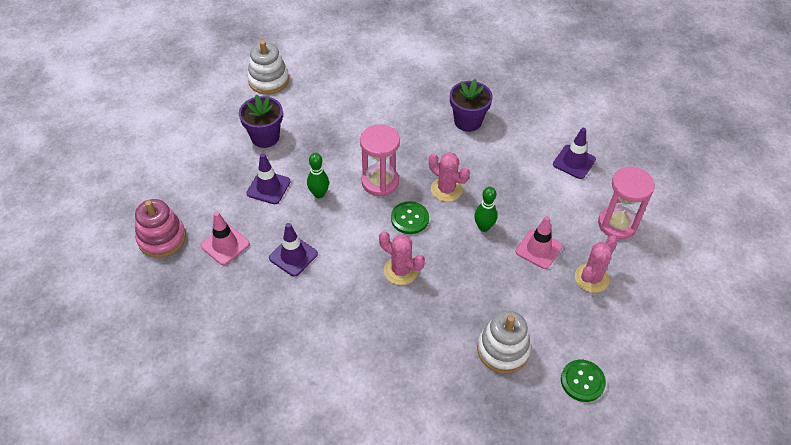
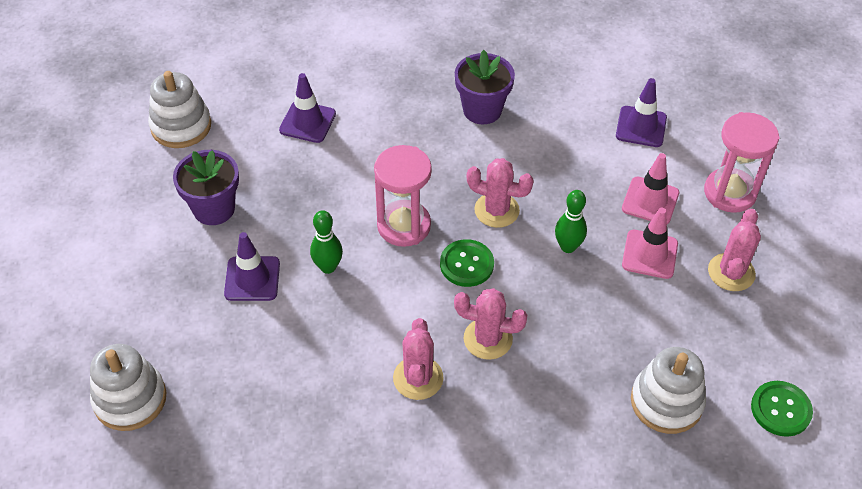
camera: 20 degrees left, 0 degrees up
pink stacking toy [135,199,186,258] -> white stacking toy [90,344,166,431]
pink traffic cone [201,212,250,265] -> pink traffic cone moved to [622,153,679,224]
purple traffic cone [269,223,318,277] -> purple traffic cone moved to [279,73,336,143]
none -> pink cactus [393,318,444,400]

